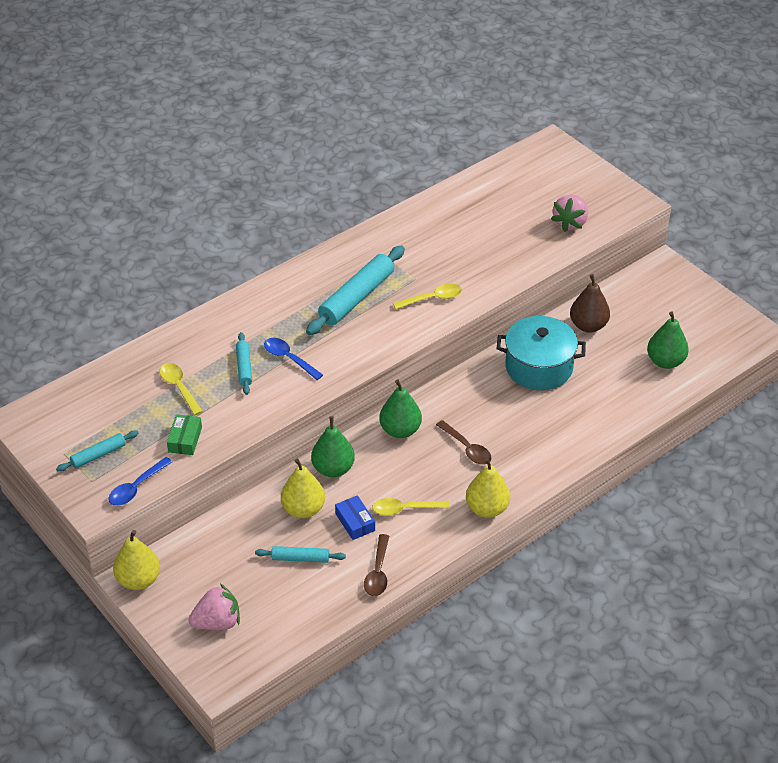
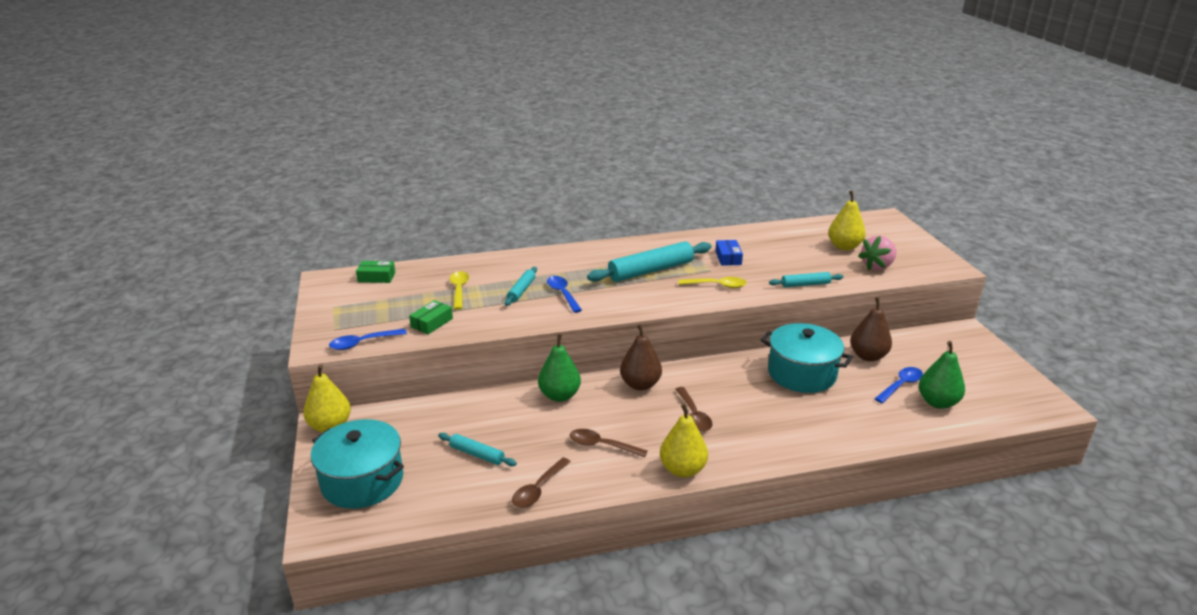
camera: 25 degrees right, 15 degrees down
turquoise rolling pin [56,430,139,472] -> turquoise rolling pin moved to [769,272,843,287]
pink strawberry [188,583,240,630] -> turquoise pot [311,419,404,509]
yellow pear [281,458,325,518] -> yellow pear moved to [828,190,866,250]
blue box [335,495,375,540] -> blue box moved to [715,240,743,266]
yellow spoon [372,498,450,516] -> brown spoon [569,429,647,458]
green pear [379,379,422,438] -> brown pear [620,324,662,391]
none -> green box [356,261,395,283]
none -> blue spoon [875,367,923,403]

